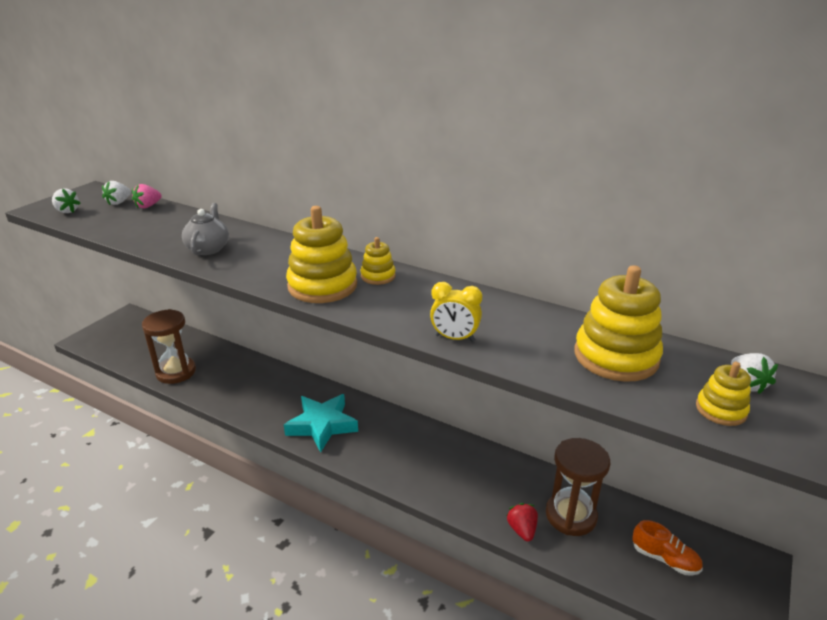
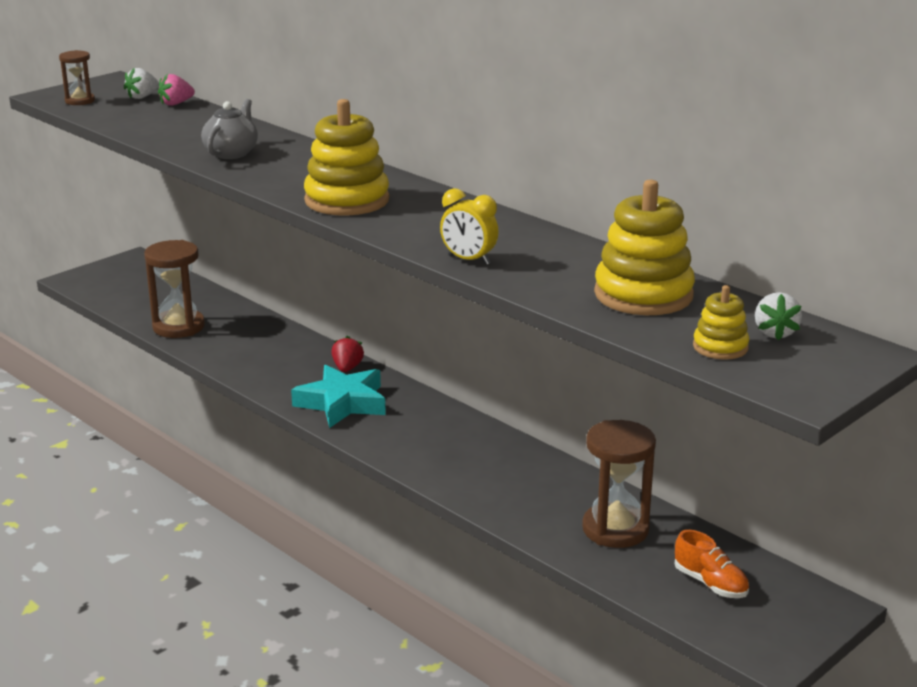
camera: 15 degrees right, 5 degrees down
white strawberry [52,188,81,213] -> brown hourglass [59,50,95,105]
yellow stacking toy [361,237,396,285] -> none
red strawberry [507,503,538,541] -> red strawberry moved to [331,336,364,372]

